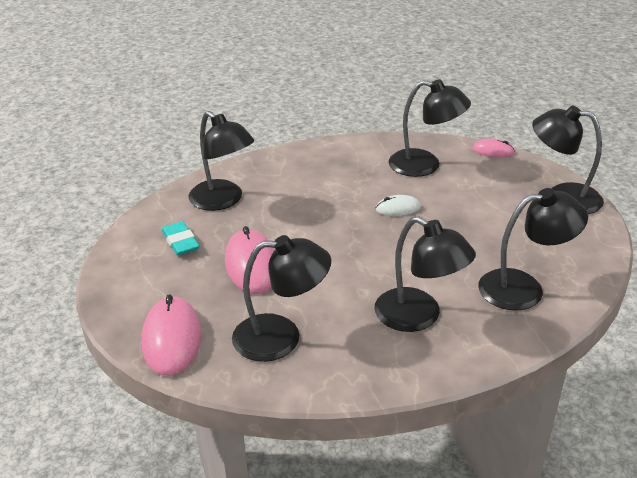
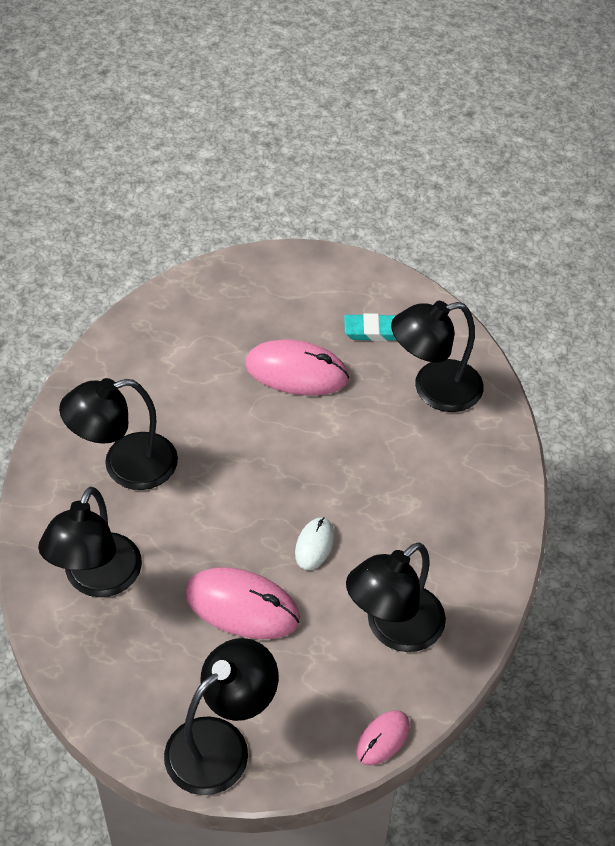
camera: 115 degrees right, 15 degrees up
pink mouse [142,294,201,376] -> pink mouse moved to [185,567,300,639]
black lamp [232,235,331,362] -> none

